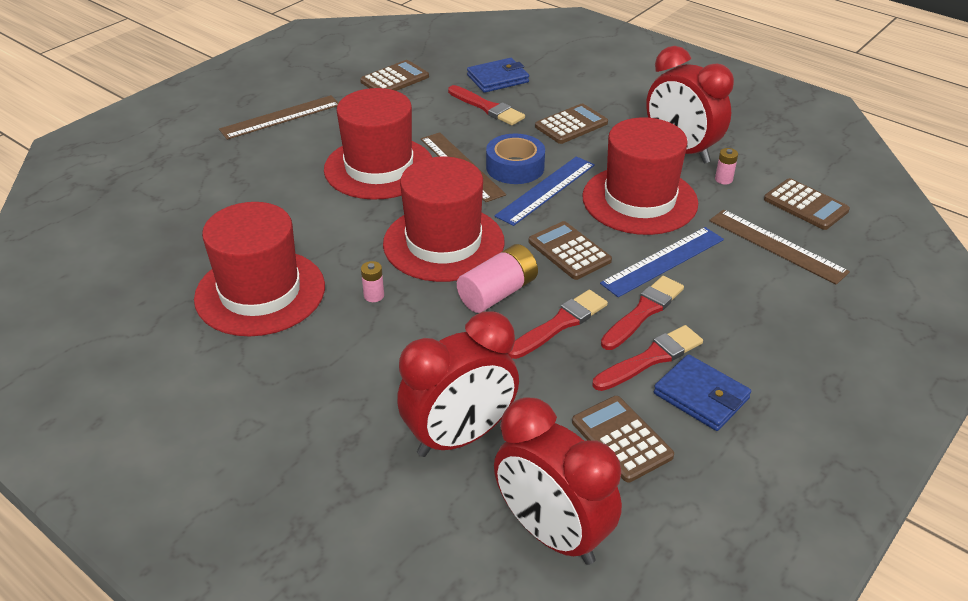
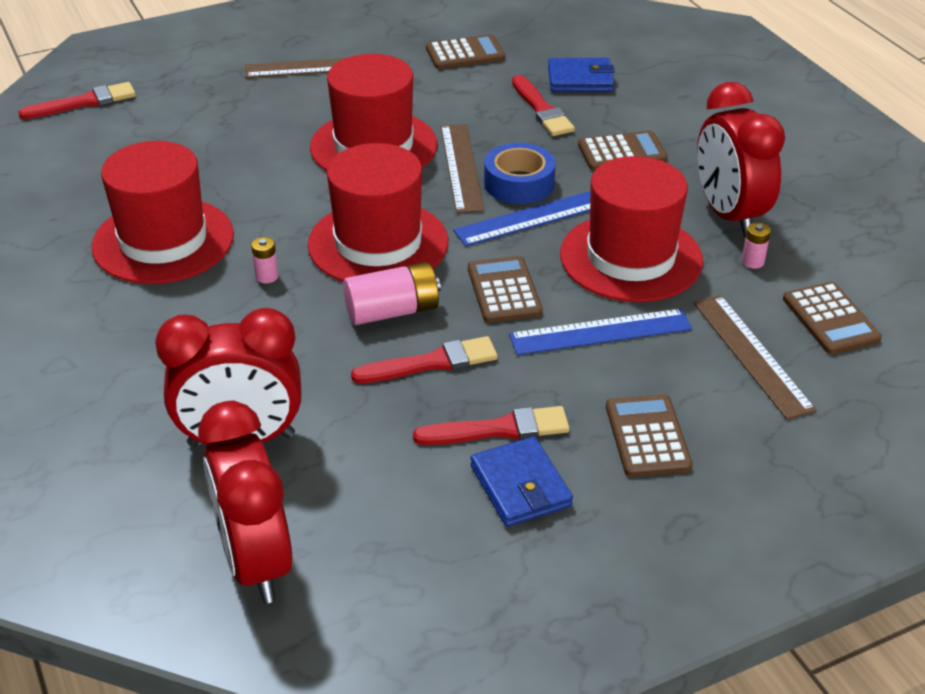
camera: 25 degrees right, 0 degrees up
brown calculator [572,396,674,482] -> brown calculator moved to [606,394,692,477]
red brush [601,276,684,350] -> red brush moved to [18,82,136,119]

